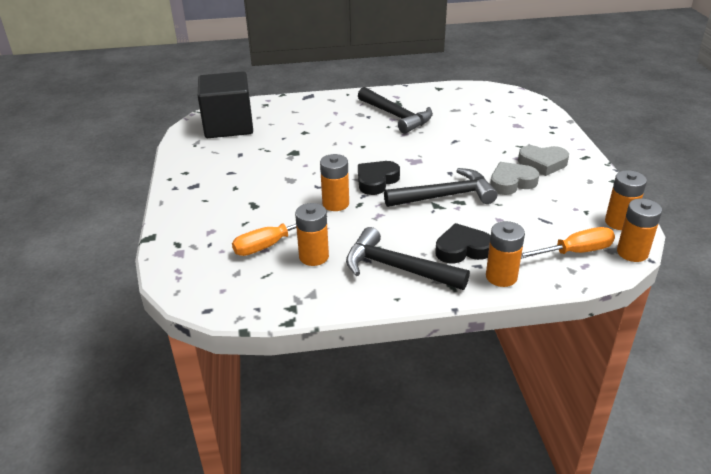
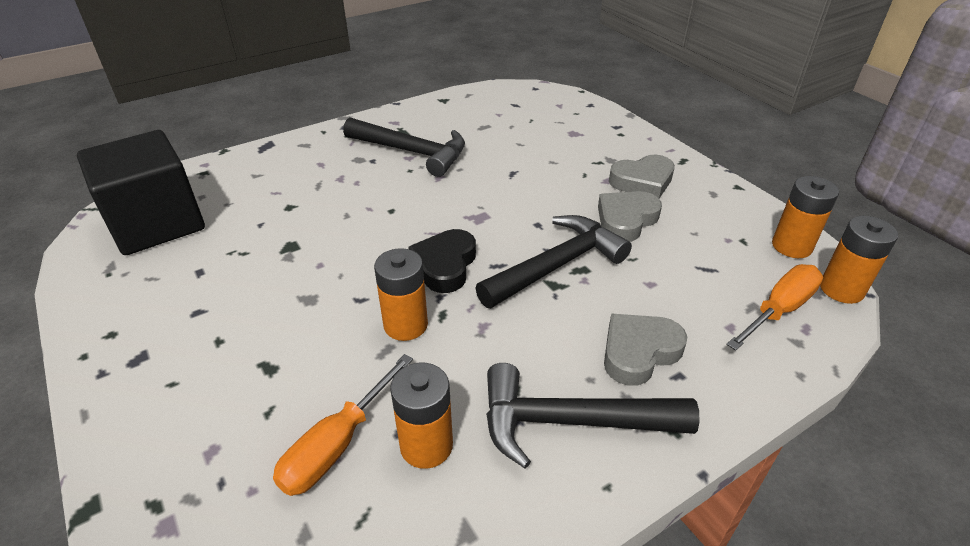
camera: 25 degrees left, 5 degrees up
black heart [435,223,491,263] -> grey heart [604,313,687,386]
orange battery [486,221,525,287] -> none

